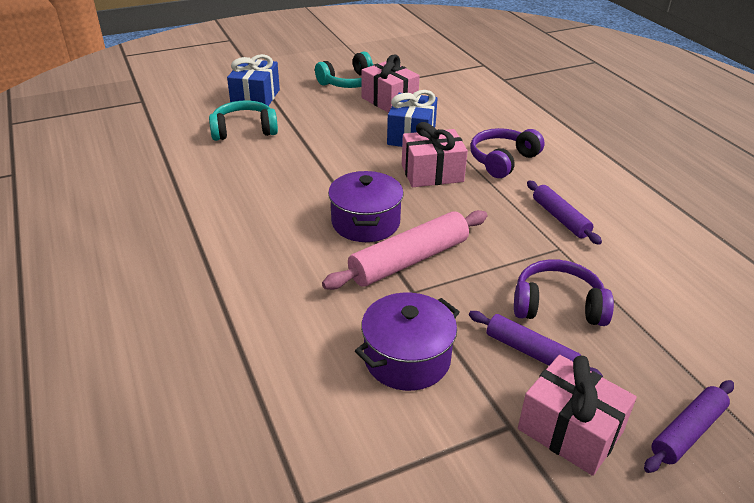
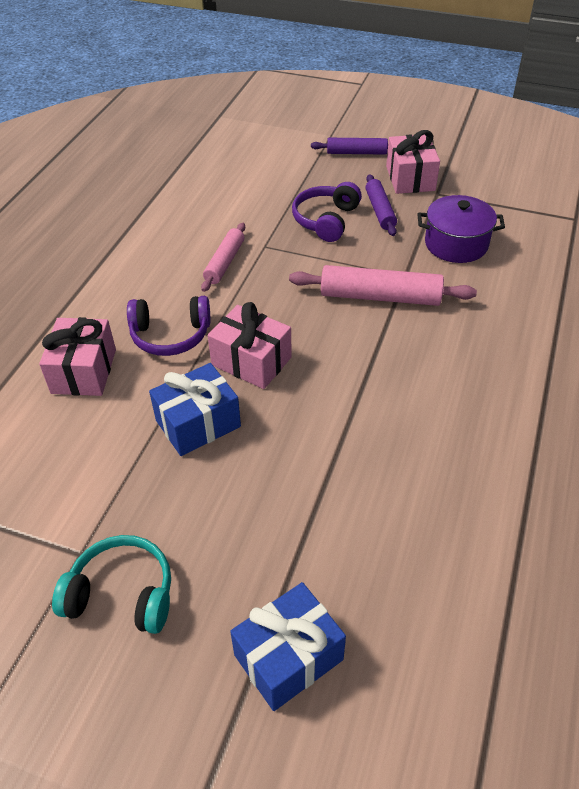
camera: 135 degrees left, 10 degrees up
turquoise headphones [209,100,278,141] -> none
purple pot [328,171,404,242] -> none
pink gift [361,54,420,113] -> pink gift moved to [39,317,116,396]
purple headphones [514,260,614,326] -> purple headphones turned 60 degrees clockwise [292,182,362,242]
purple rolling pin [527,181,602,245] -> pink rolling pin [201,223,245,292]

